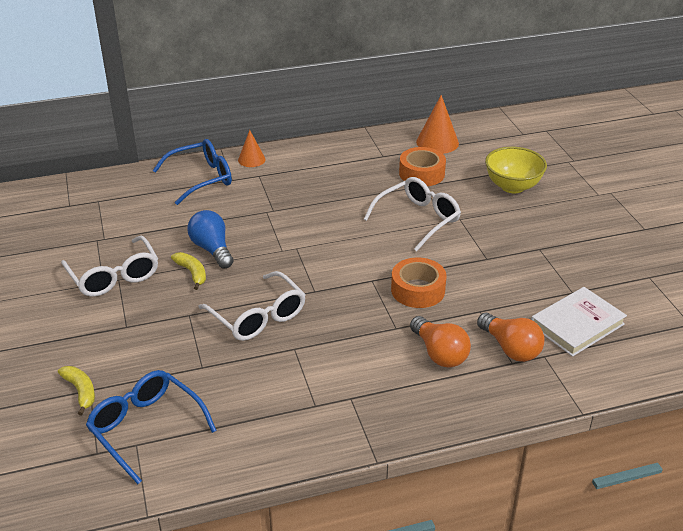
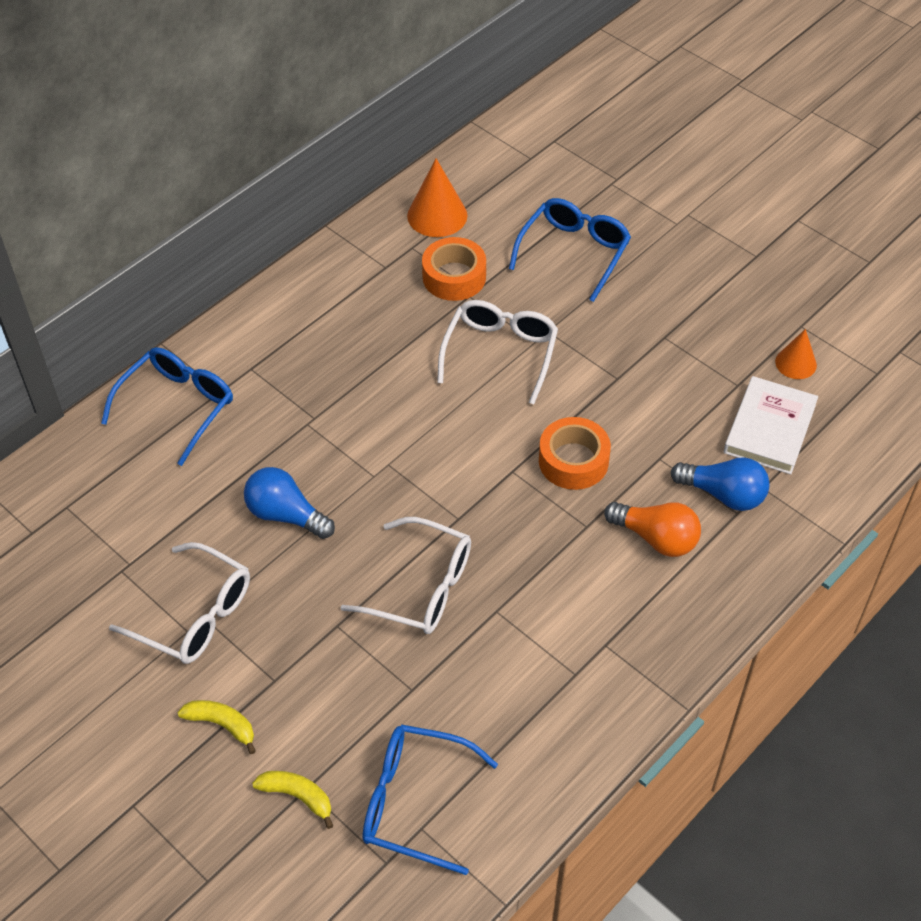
camera: 30 degrees left, 15 degrees up
yellow banana [171,252,206,290] -> yellow banana moved to [177,700,256,754]
orange cone [238,130,266,167] -> orange cone moved to [775,329,817,379]
orange light bulb [477,313,545,362] -> blue light bulb [671,457,770,511]
yellow bowl [485,147,547,193] -> blue glasses [509,198,631,302]

